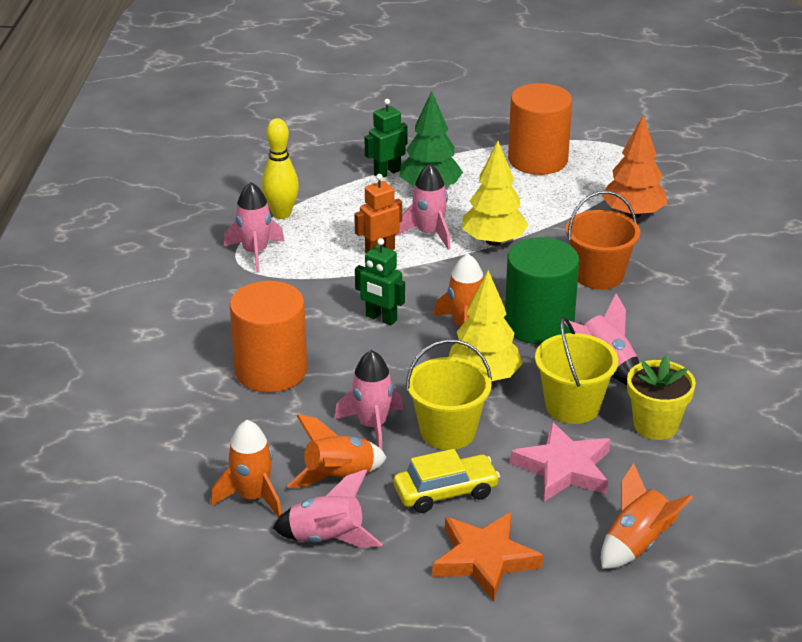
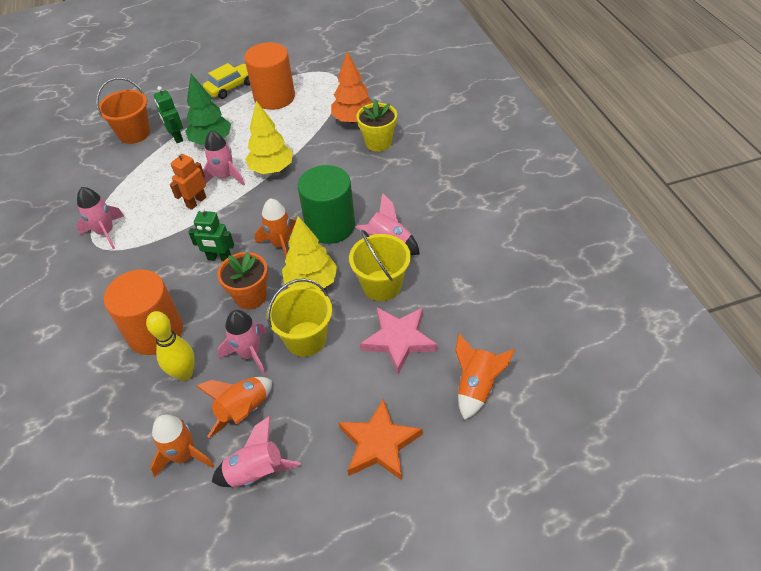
camera: 20 degrees left, 15 degrees up
yellow bowling pin [262,118,299,219] -> yellow bowling pin moved to [146,311,195,381]
green robot [365,99,407,177] -> green robot turned 60 degrees counterclockwise [154,86,183,143]
yellow car [393,449,500,513] -> yellow car moved to [203,63,250,99]
orange bucket [566,191,640,290] -> orange bucket moved to [96,78,150,144]
yellow flower pot [627,355,696,440] -> yellow flower pot moved to [356,99,397,152]
none -> orange flower pot [217,251,268,309]

